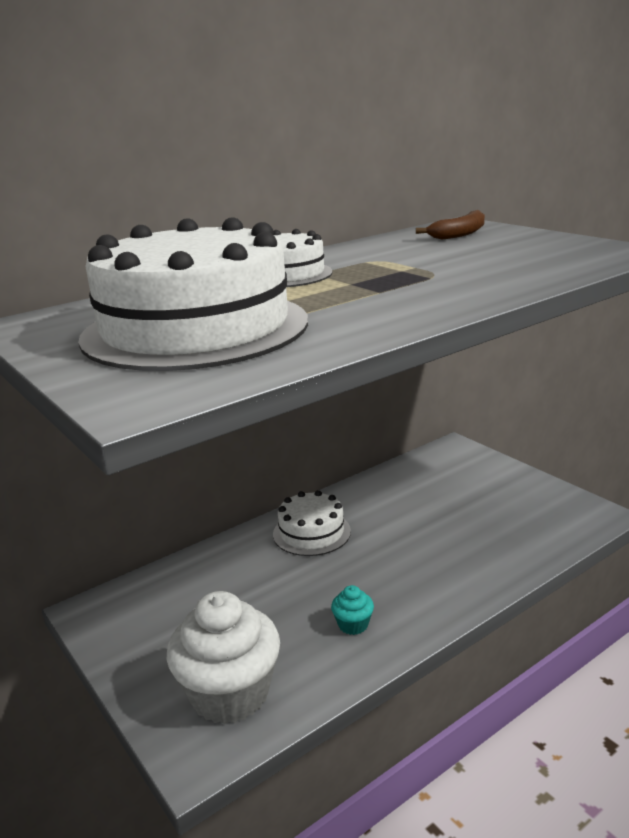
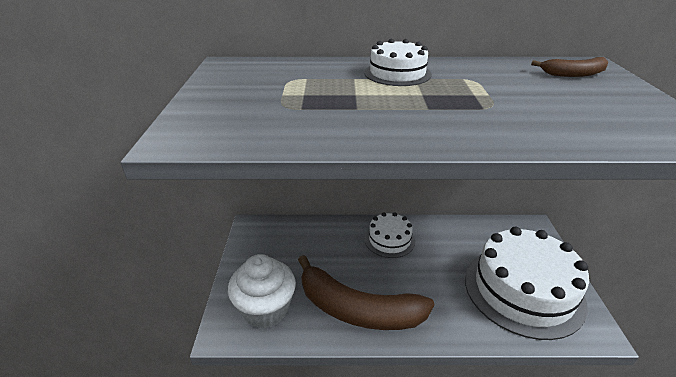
camera: 35 degrees right, 10 degrees up
white cake [78,217,308,371] -> white cake moved to [465,227,589,340]
turquoise cupcake [331,585,374,635] -> brown banana [298,255,434,330]

